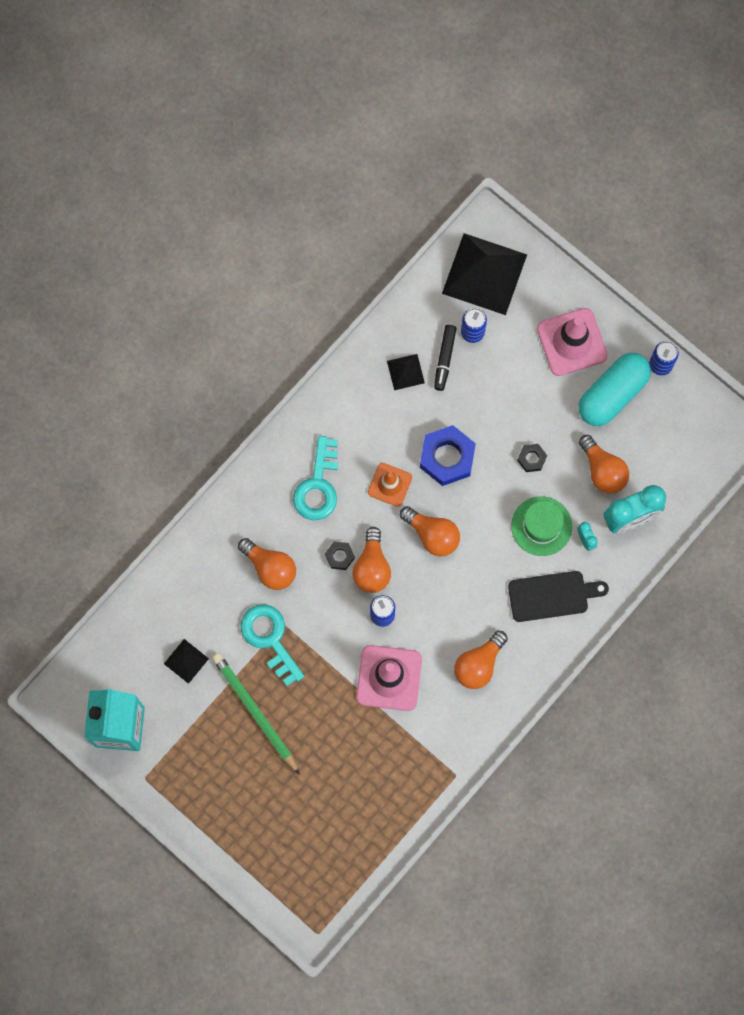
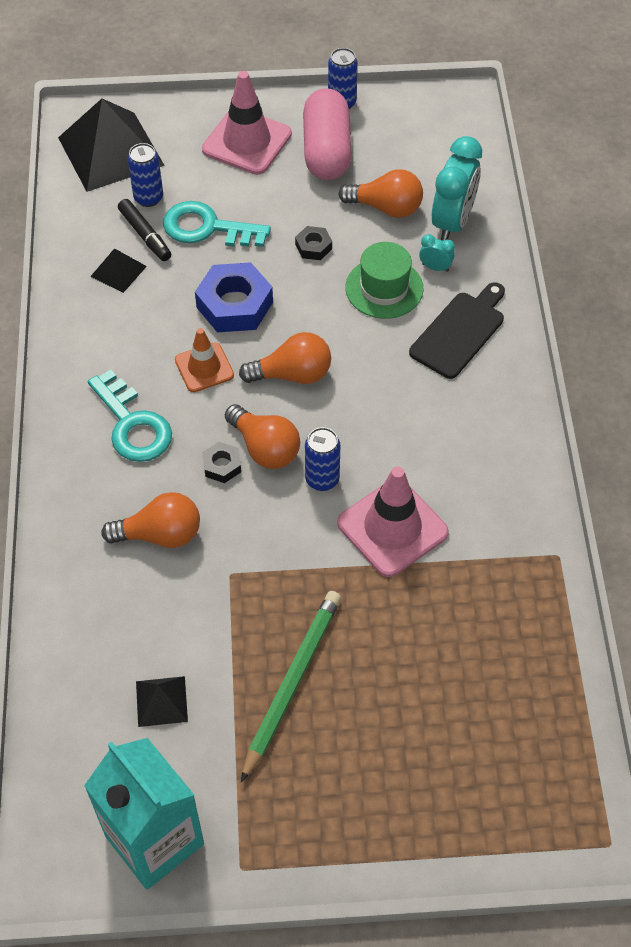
camera: 45 degrees left, 20 degrees down
green pencil [212,653,300,775] -> green pencil turned 105 degrees clockwise [241,591,341,782]
turquoise key [241,604,304,686] -> turquoise key moved to [163,201,271,247]
orange light bulb [454,631,508,689] -> none
turquoise capsule [579,353,651,426] -> pink capsule [303,88,352,180]

